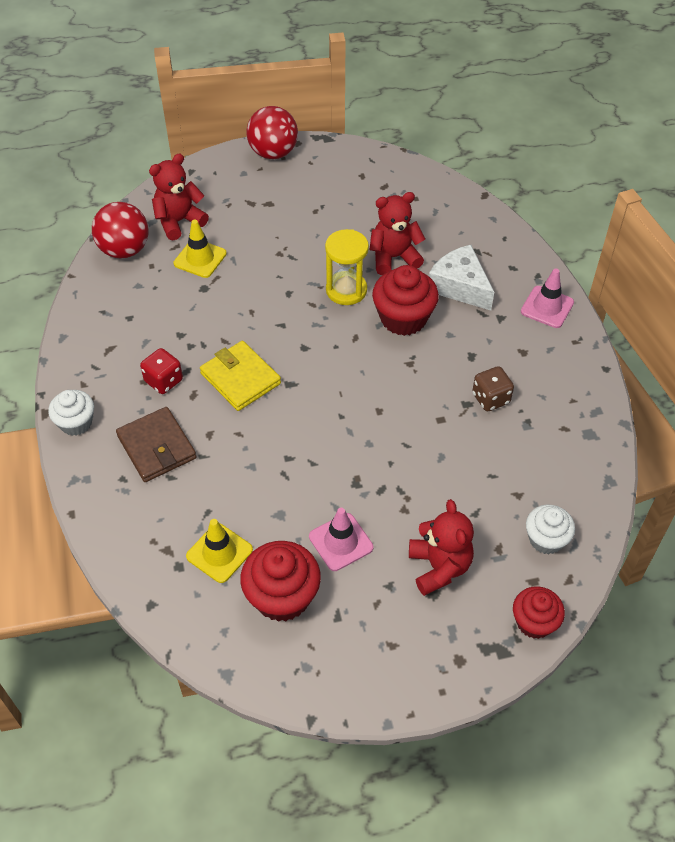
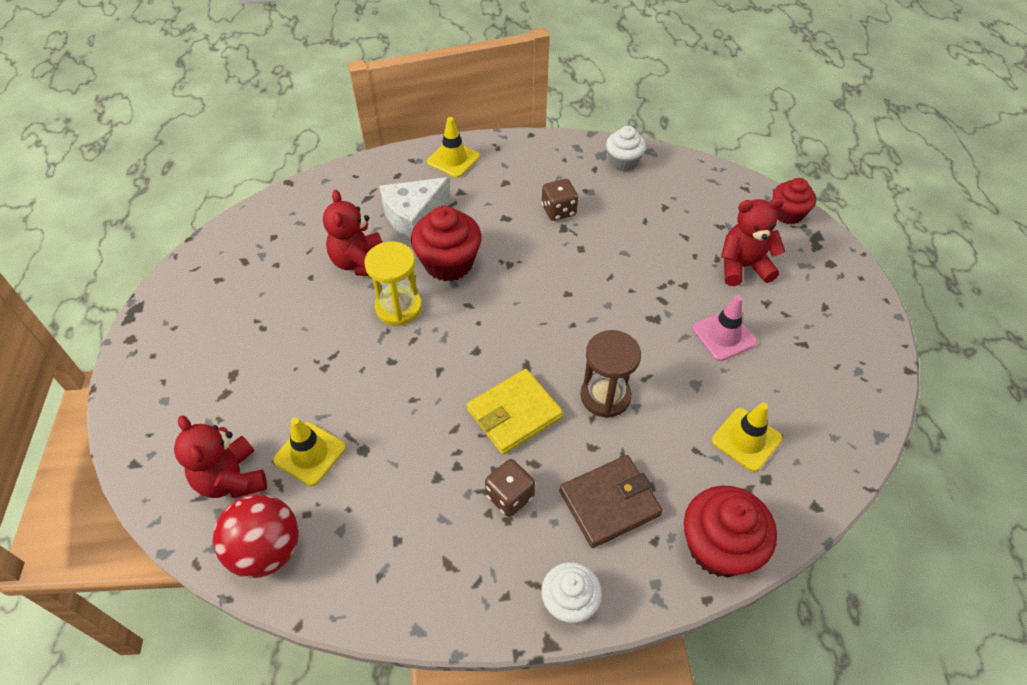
camera: 85 degrees left, 0 degrees up
red dice [140,348,183,394] -> brown dice [485,459,535,517]
red cupcake [240,541,321,622] -> red cupcake moved to [684,486,777,577]
red ball [246,106,298,159] -> none
pink traffic cone [521,268,574,328] -> yellow traffic cone [427,117,480,178]
white cupcake [526,505,575,554] -> white cupcake moved to [606,126,646,171]
none -> brown hourglass [581,330,641,418]

